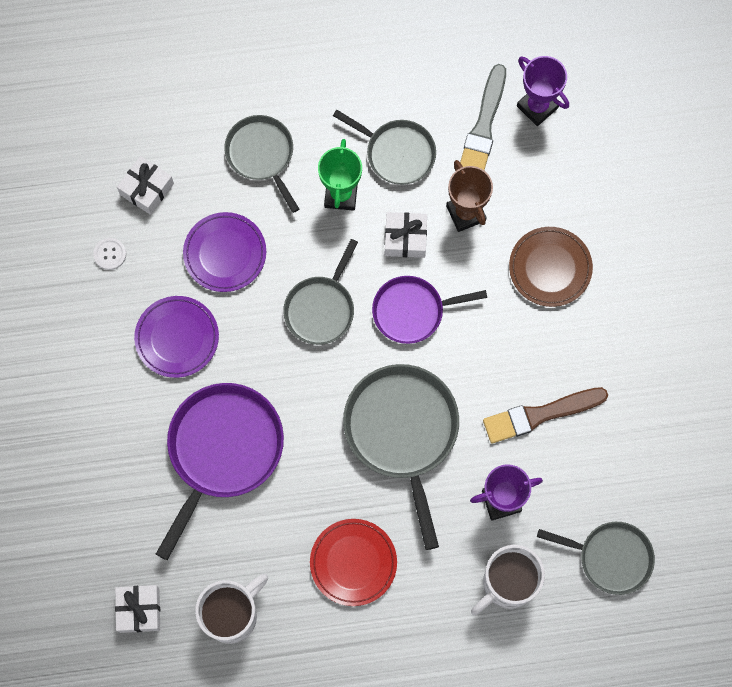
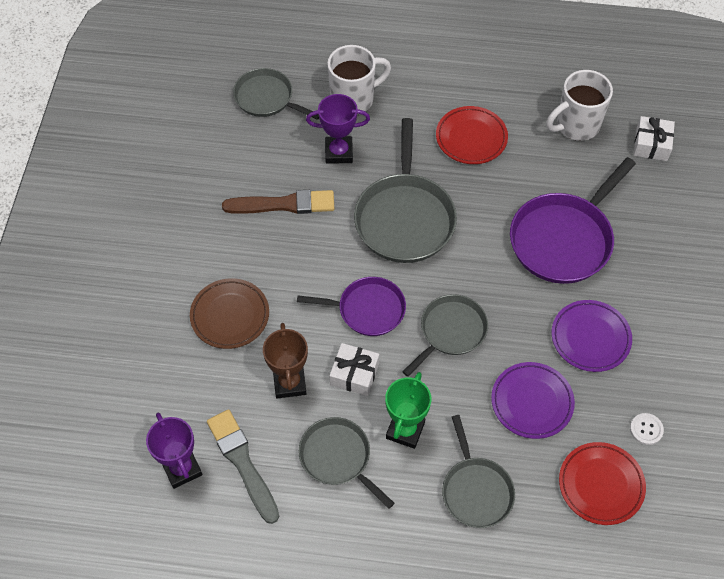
camera: 165 degrees left, 15 degrees down
white gift [117,156,174,215] -> red plate [559,442,646,525]
grey brush [460,64,506,170] -> grey brush turned 60 degrees counterclockwise [207,409,279,524]

